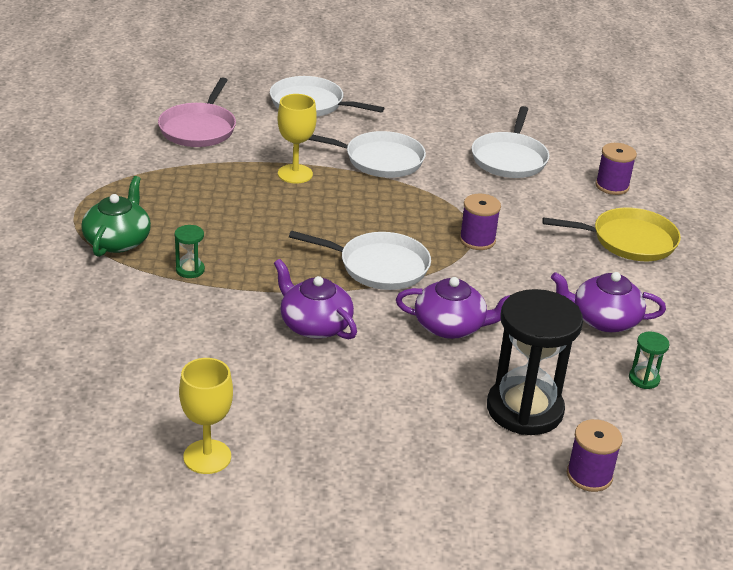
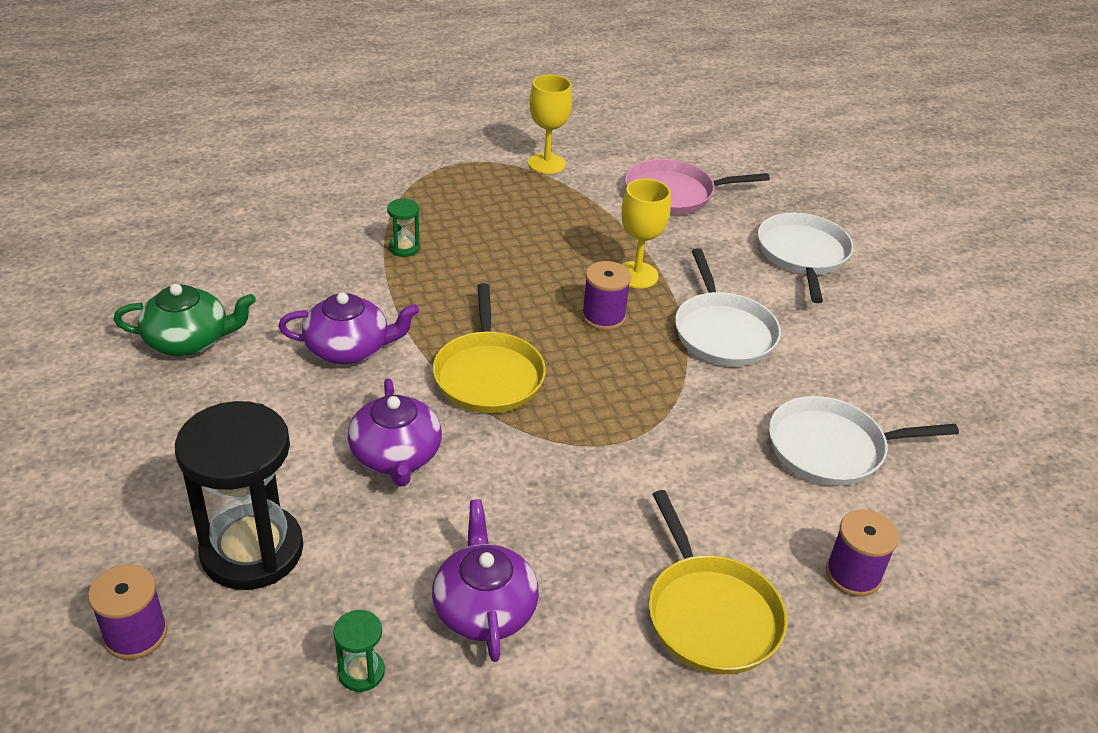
camera: 70 degrees right, 5 degrees up
green teapot [81,176,151,257] -> green teapot moved to [114,284,256,356]
yellow goblet [179,358,233,474] -> yellow goblet moved to [528,74,572,174]
purple teapot [274,259,357,339] -> purple teapot turned 60 degrees clockwise [278,292,419,364]
white pan [289,231,431,290] -> yellow pan [433,283,546,413]
purple spool [459,194,501,250] -> purple spool moved to [582,261,631,330]

